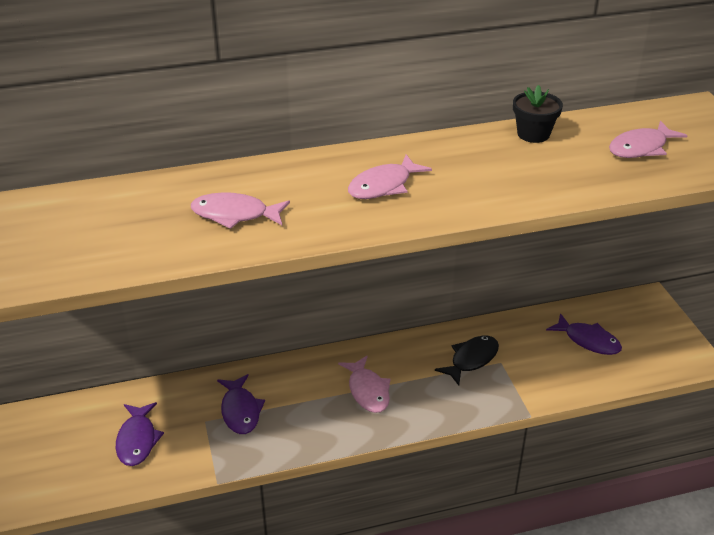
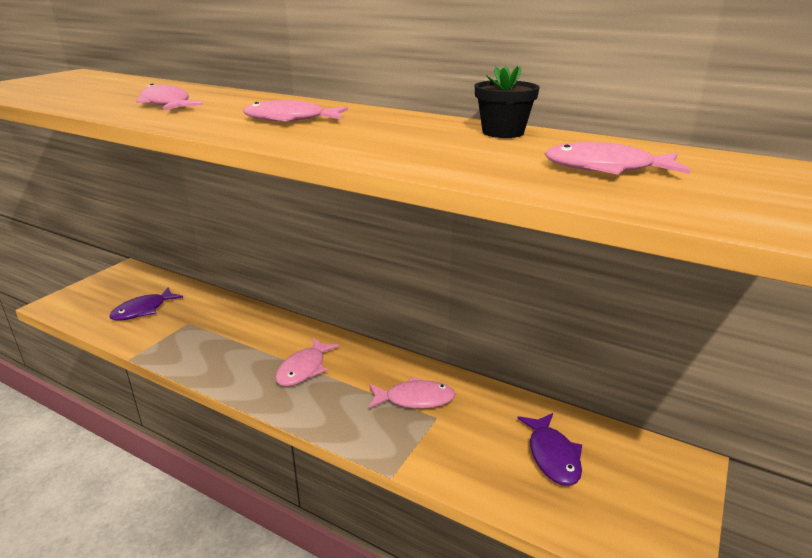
camera: 45 degrees right, 10 degrees down
purple fish [217,374,265,434] -> none
black fish [435,336,499,385] -> pink fish [368,377,455,409]

